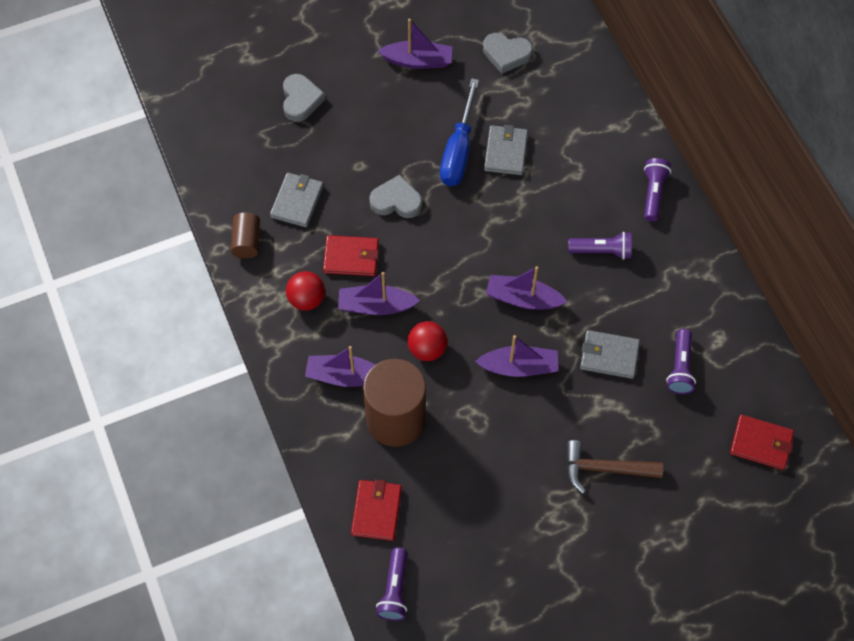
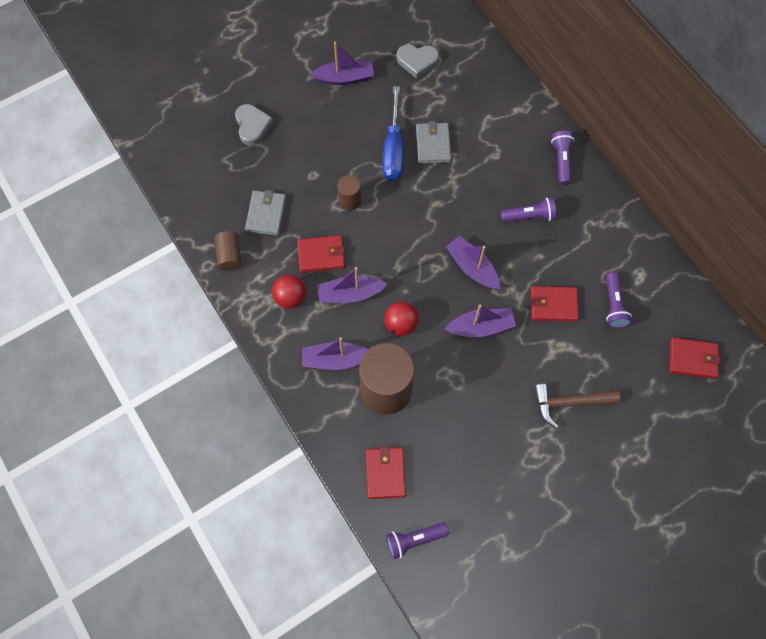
camera: 10 degrees left, 5 degrees up
grey heart [369,175,422,218] -> brown cylinder [337,175,361,211]
purple flashlight [376,547,407,621] -> purple flashlight turned 75 degrees clockwise [386,522,449,559]
purple boat [486,266,567,310] -> purple boat turned 45 degrees clockwise [446,236,500,289]
grey wallet [580,330,640,379] -> red wallet [530,286,579,322]

